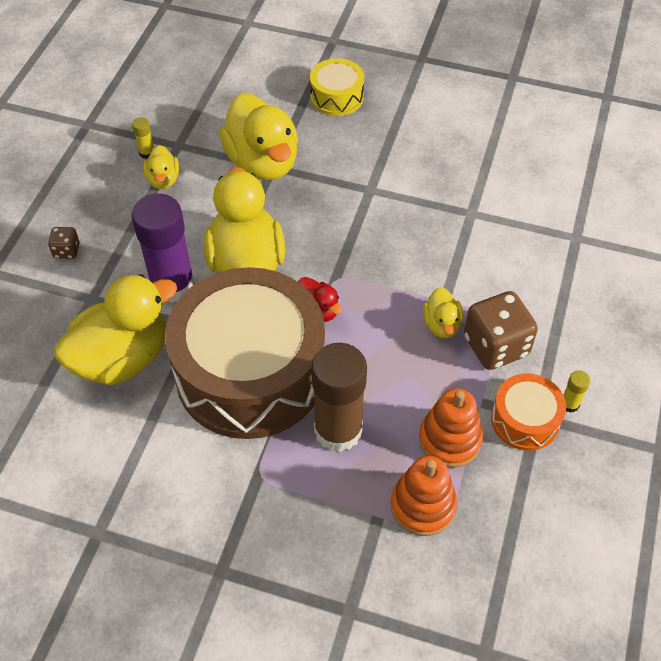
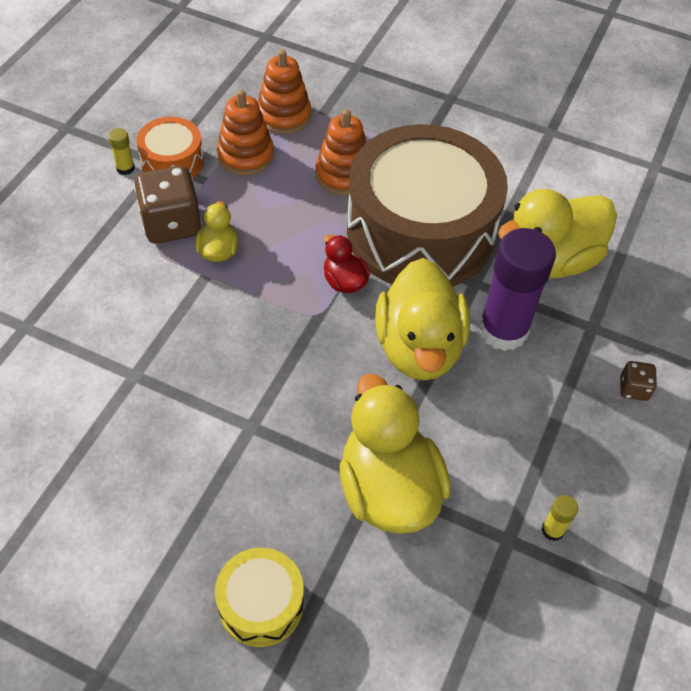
camera: 175 degrees left, 0 degrees up
yellow duck [143,145,179,189] -> none
brown glue stick [311,343,367,452] -> orange stacking toy [315,109,367,195]

